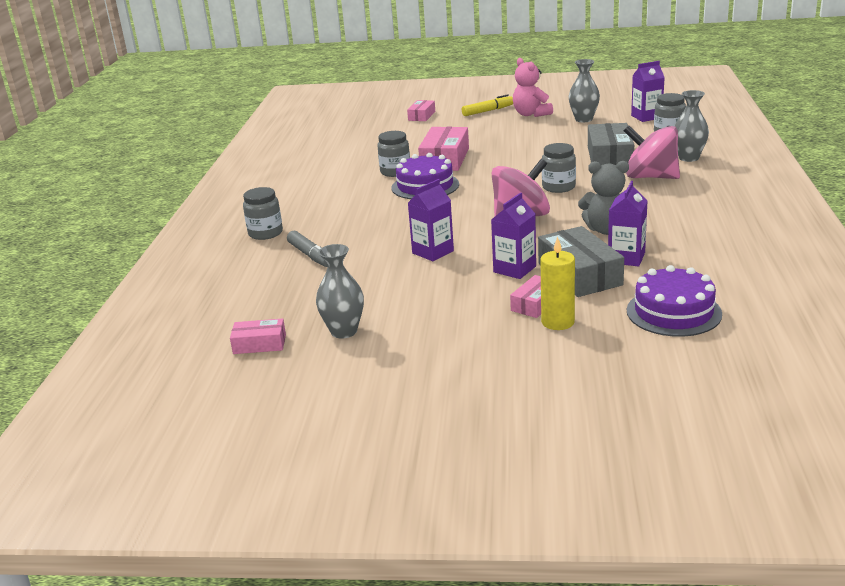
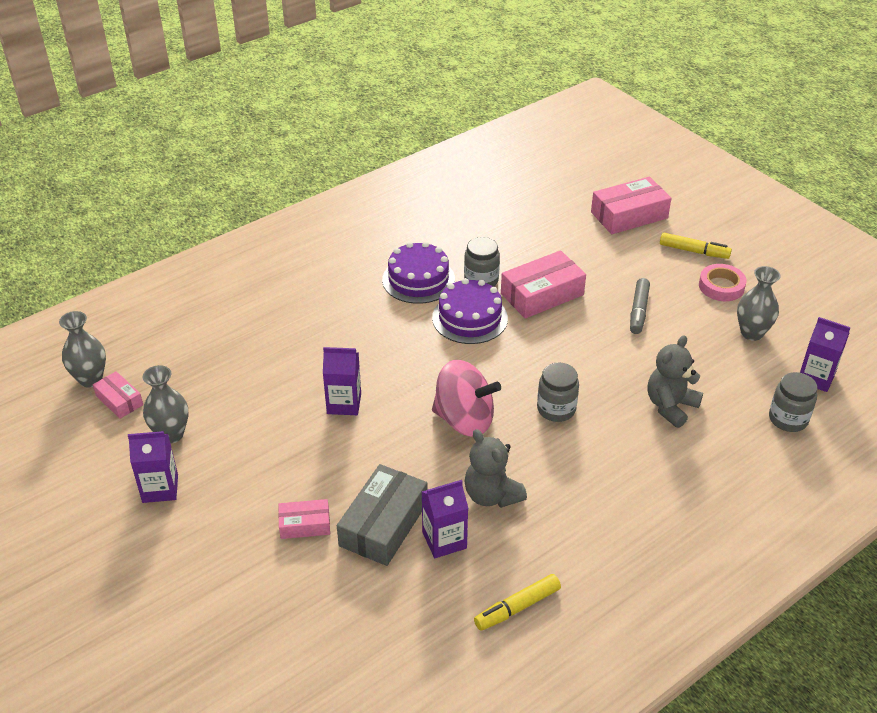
camera: 45 degrees right, 15 degrees up
grey jar [243,187,283,240] -> none
grey marker [287,231,328,267] -> grey marker moved to [630,278,650,334]
pink box [407,100,435,121] -> pink box [591,177,672,234], size x1.79
purple carton [491,193,536,279] -> purple carton moved to [128,431,178,503]
pink teddy bear [513,58,553,117] -> pink tape [699,264,747,301]
yellow candle [540,237,575,330] -> none
grey box [588,123,634,165] -> grey teddy bear [648,335,703,428]
pink spinning top [624,125,680,179] -> none
purple cake [627,265,722,337] -> purple cake moved to [382,241,455,304]
grey vase [674,90,709,162] -> grey vase moved to [59,311,106,387]
none -> yellow marker [474,574,561,631]

